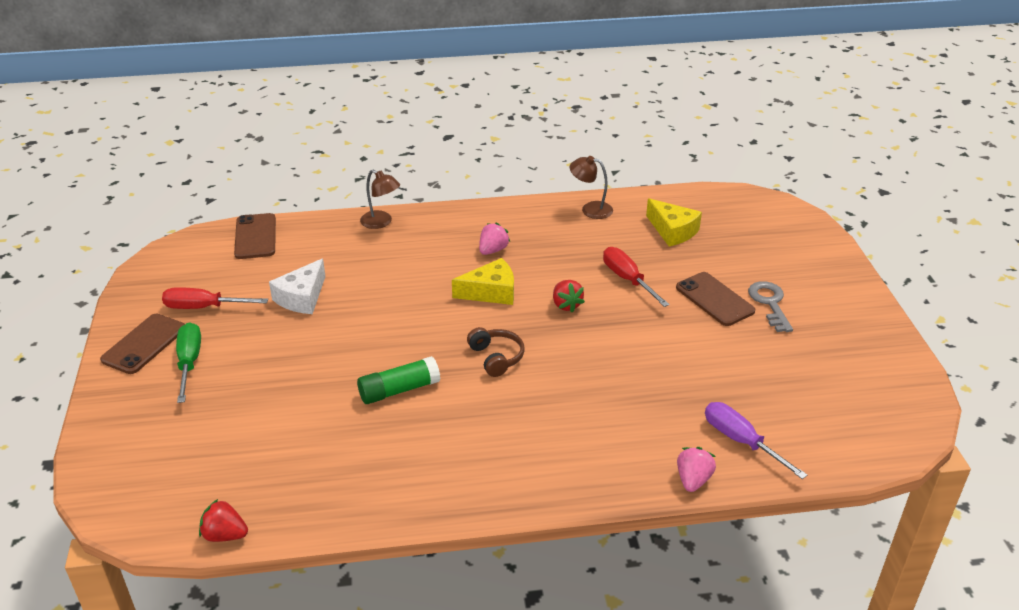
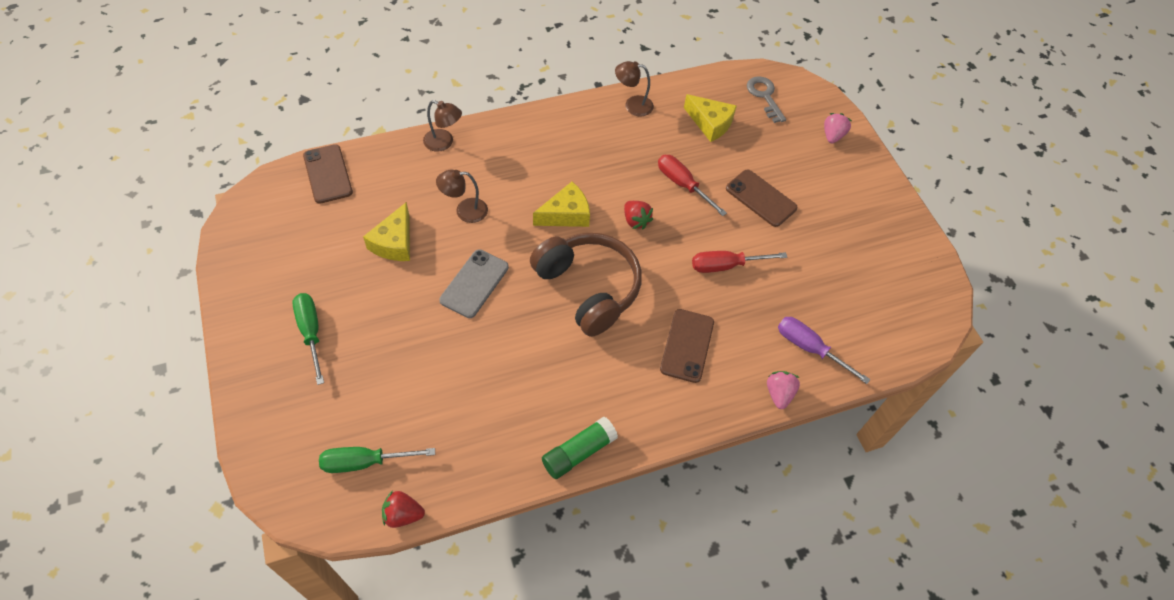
camera: 15 degrees left, 20 degrees up
brown phone [100,314,185,374] -> brown phone moved to [660,309,714,383]
red screwdriver [162,287,268,309] -> red screwdriver moved to [692,251,787,273]
white cheese [269,259,326,314] -> yellow cheese [363,202,410,261]
green glue stick [357,356,441,404] -> green glue stick moved to [542,417,618,479]
brown headphones [467,327,525,377] -> brown headphones [530,233,642,337], size x2.08
pink strawberry [479,222,510,255] -> pink strawberry moved to [824,113,852,143]
grey key [748,281,793,332] -> grey key moved to [747,76,786,123]
none -> green screwdriver [319,447,435,473]
none -> brown lamp [436,170,488,223]
none -> grey phone [439,249,509,318]

